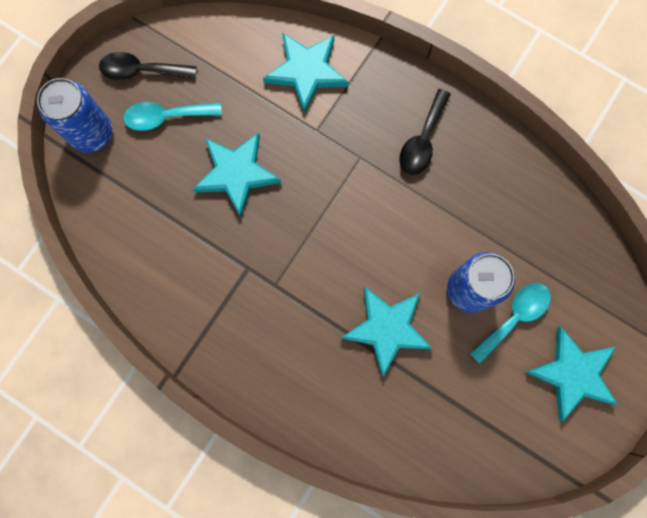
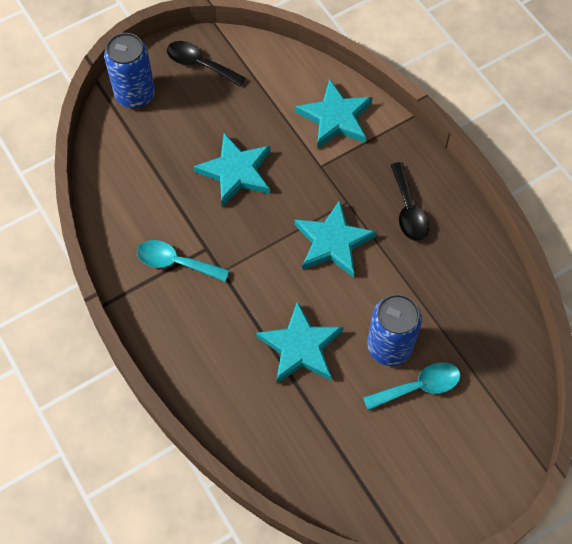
camera: 25 degrees right, 15 degrees down
turquoise spoon [123,102,222,131] -> turquoise spoon moved to [137,240,230,282]
black spoon [399,89,451,175] -> black spoon turned 60 degrees counterclockwise [391,162,429,241]
turquoise star [525,327,618,421] -> turquoise star moved to [294,200,377,278]

